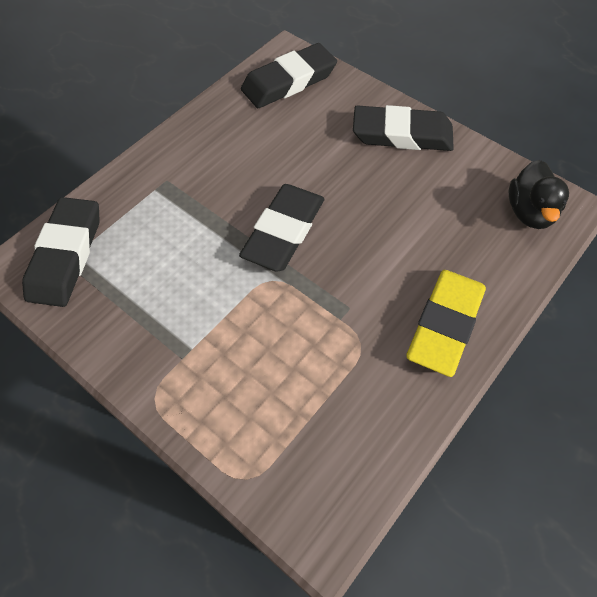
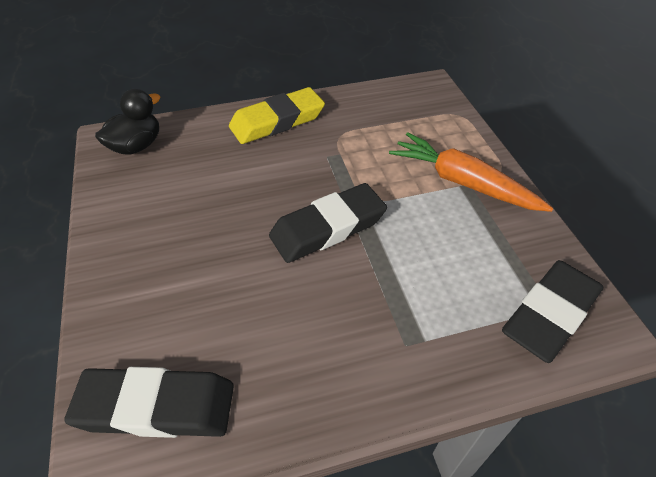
camera: 145 degrees left, 10 degrees down
black eraser [353,105,454,151] -> none
none -> orange carrot [389,132,554,212]

